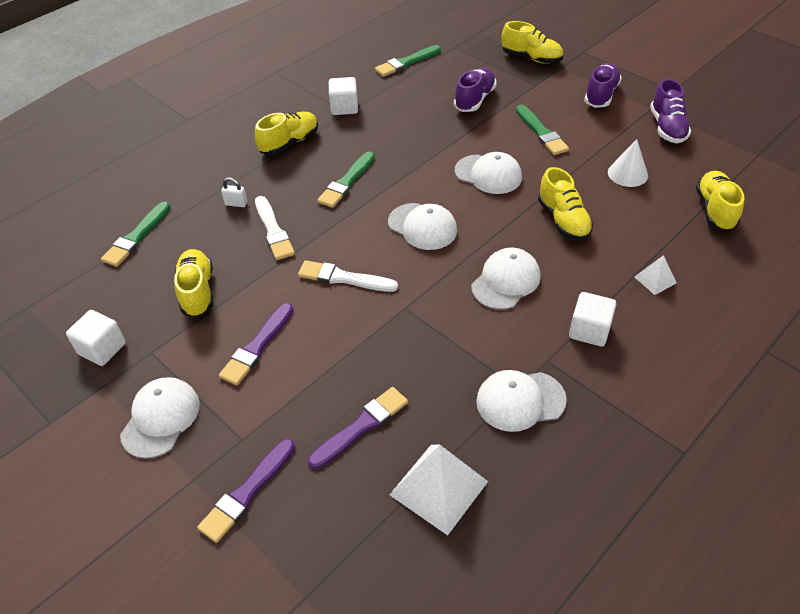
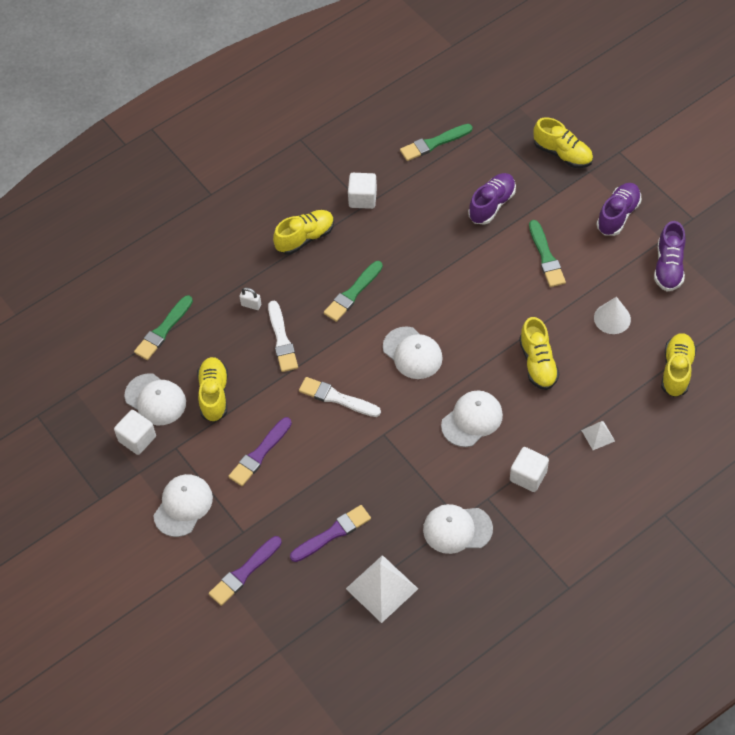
camera: 10 degrees right, 10 degrees up
white cap [455,152,522,194] -> white cap moved to [125,373,186,425]

